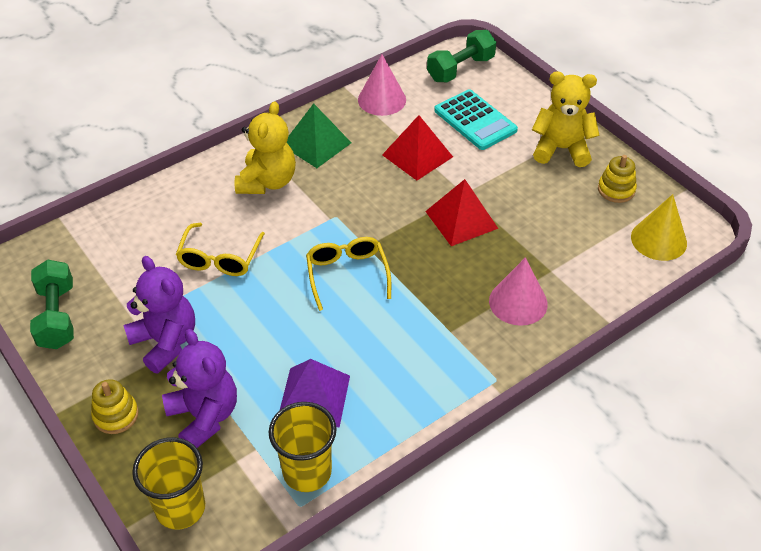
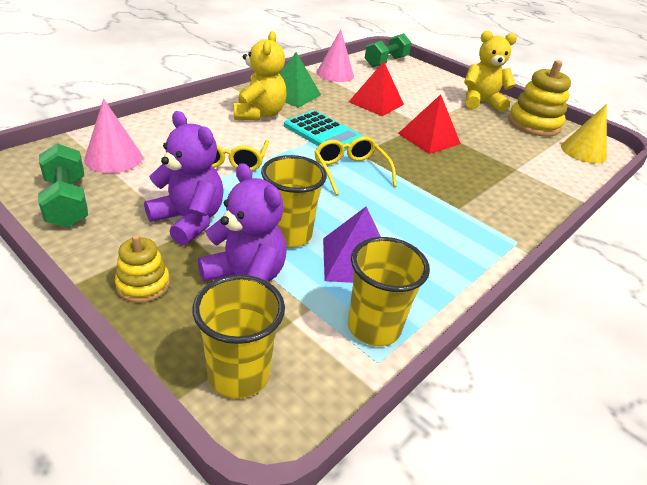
camera: 15 degrees left, 10 degrees down
turquoise calculator [434,89,518,150] -> turquoise calculator moved to [284,110,363,151]
pink cone [489,257,548,326] -> pink cone moved to [84,99,143,173]
yellow stacking toy [598,155,637,203] -> yellow stacking toy [508,60,571,137], size x1.80
none -> yellow cup [261,155,327,248]

